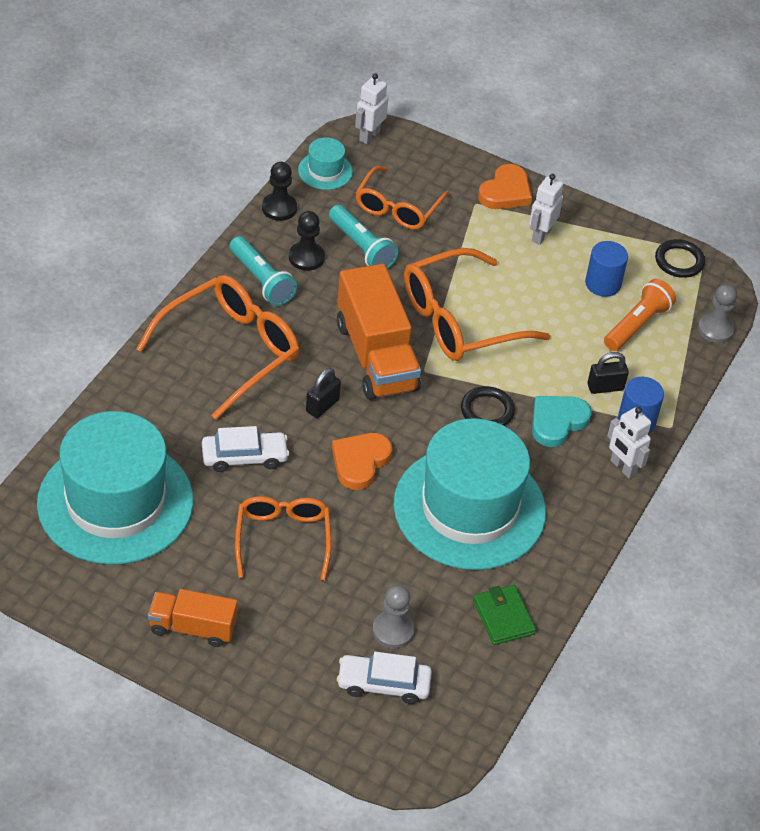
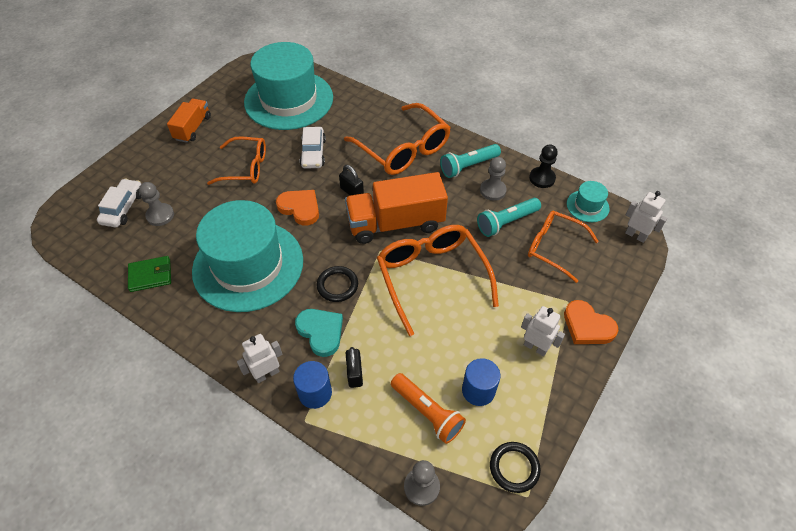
camera: 100 degrees right, 5 degrees up
black pawn [289,211,325,271] -> grey pawn [480,157,507,201]

